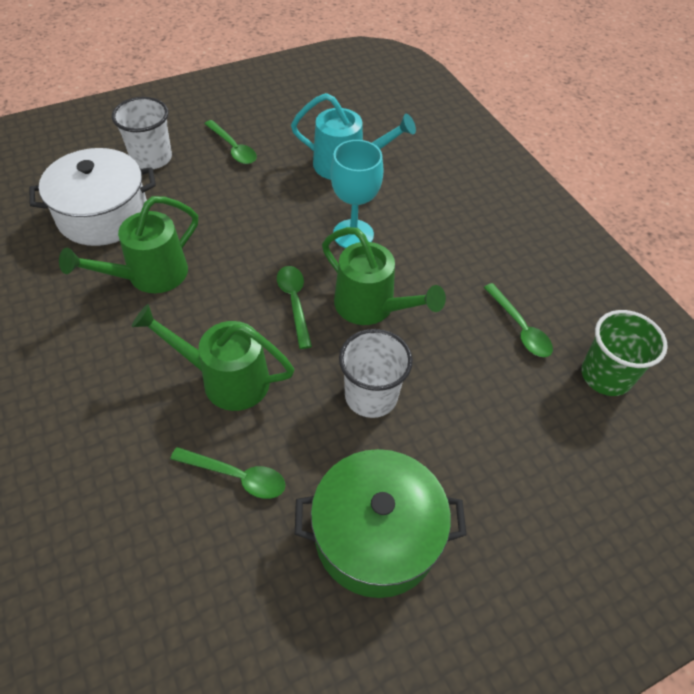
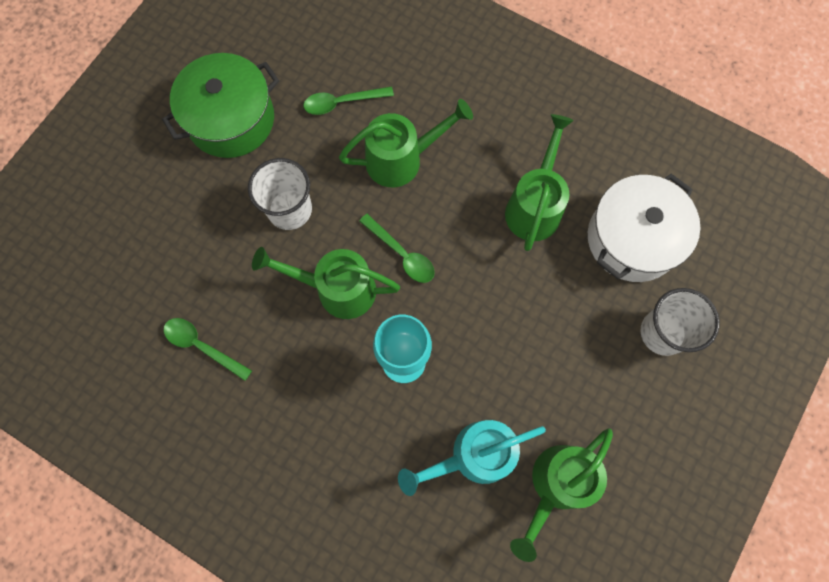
camera: 150 degrees right, 20 degrees up
green spoon [204,120,257,164] -> none
green cup [581,310,668,396] -> none
none -> green watering can [510,428,613,562]

